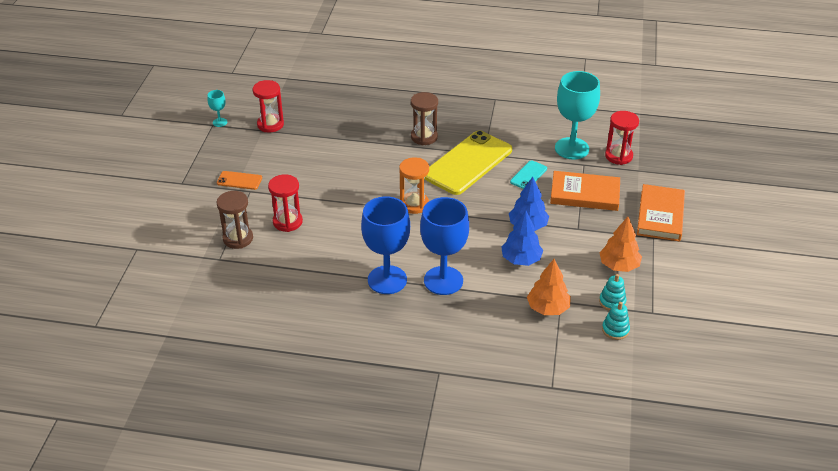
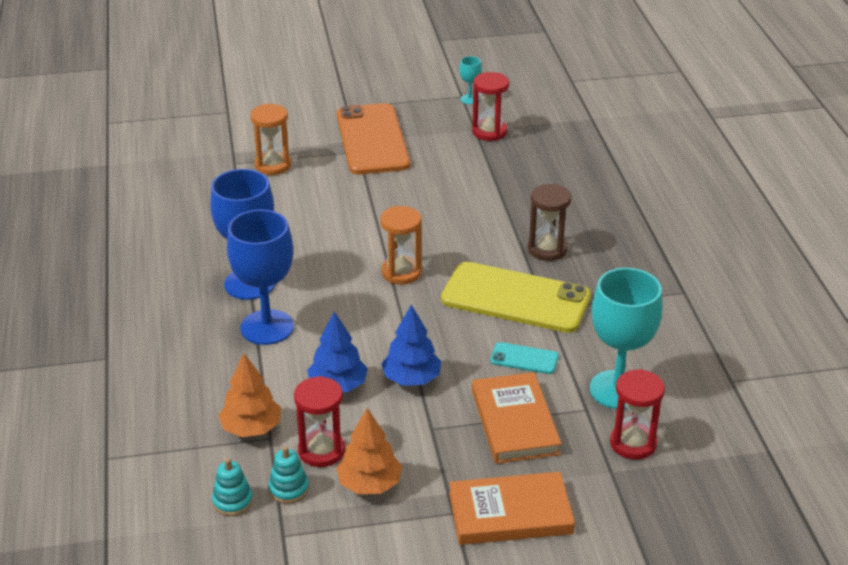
camera: 70 degrees right, 5 degrees down
brown hourglass [216,191,253,249] -> orange hourglass [250,103,291,175]
orange phone [217,171,262,190] -> orange phone [337,103,410,174], size x2.29
red hourglass [268,174,303,232] -> red hourglass moved to [294,376,345,467]

